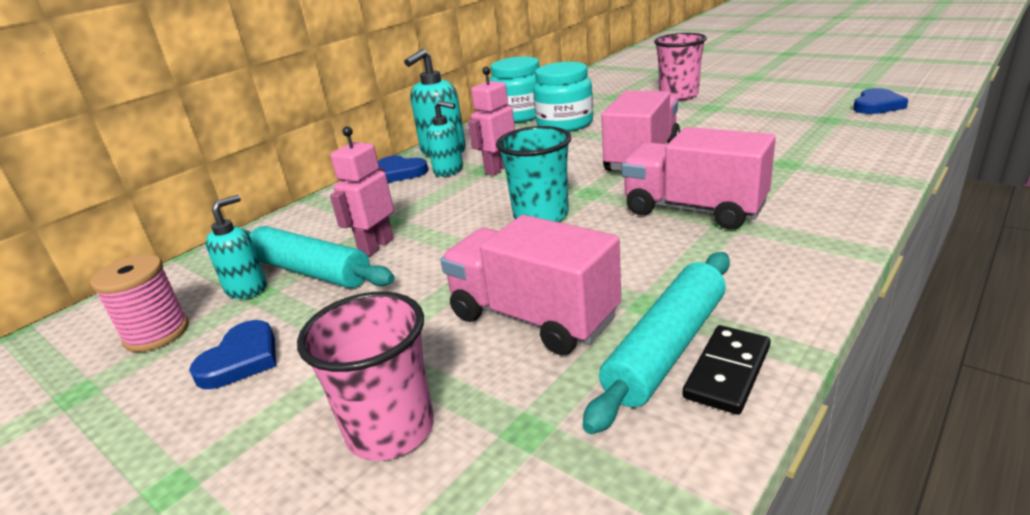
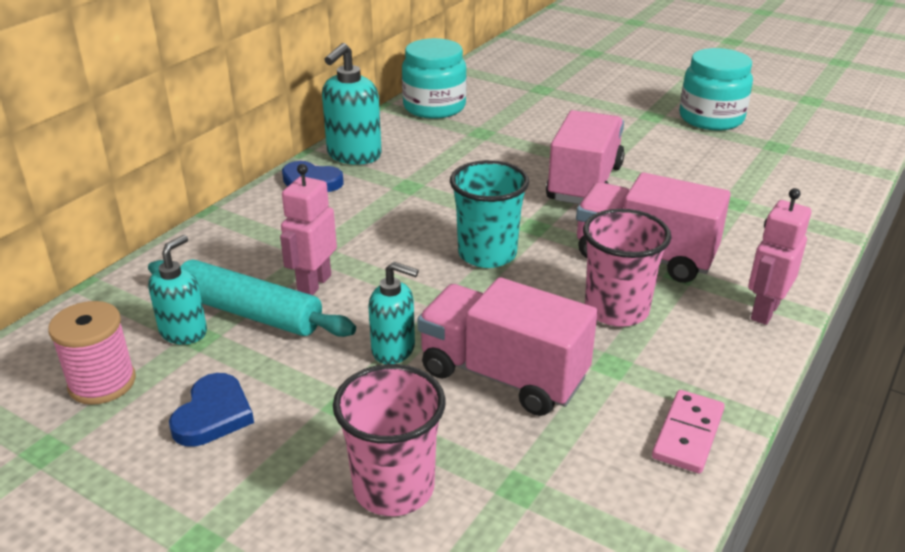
camera: 10 degrees left, 5 degrees up
turquoise soap dispenser [426,101,463,177] -> turquoise soap dispenser moved to [368,262,419,364]
pink robot [468,67,515,176] -> pink robot moved to [748,188,811,325]
turquoise jar [533,62,593,132] -> turquoise jar moved to [679,48,753,131]
turquoise rolling pin [583,252,730,435] -> none
pink cup [654,33,707,101] -> pink cup moved to [583,209,671,327]
black domino [683,325,771,415] -> pink domino [652,390,725,474]
blue heart [853,88,908,114] -> none

